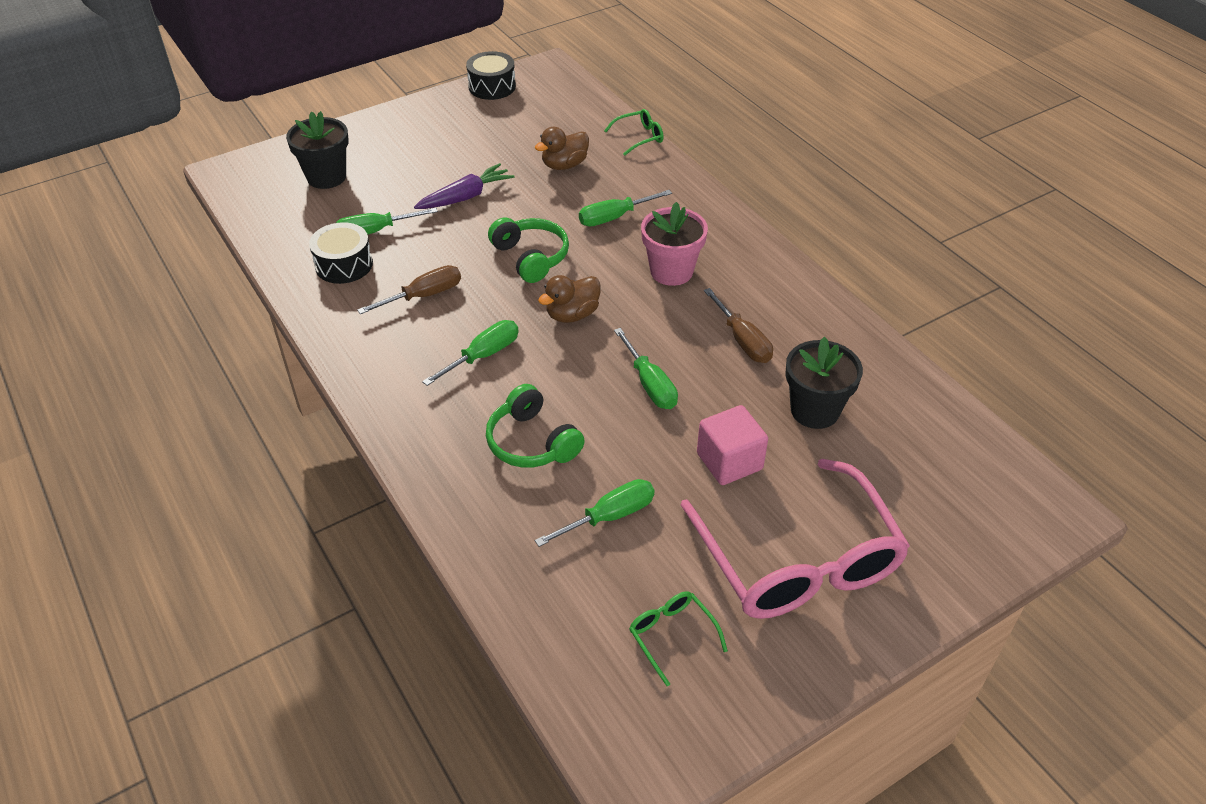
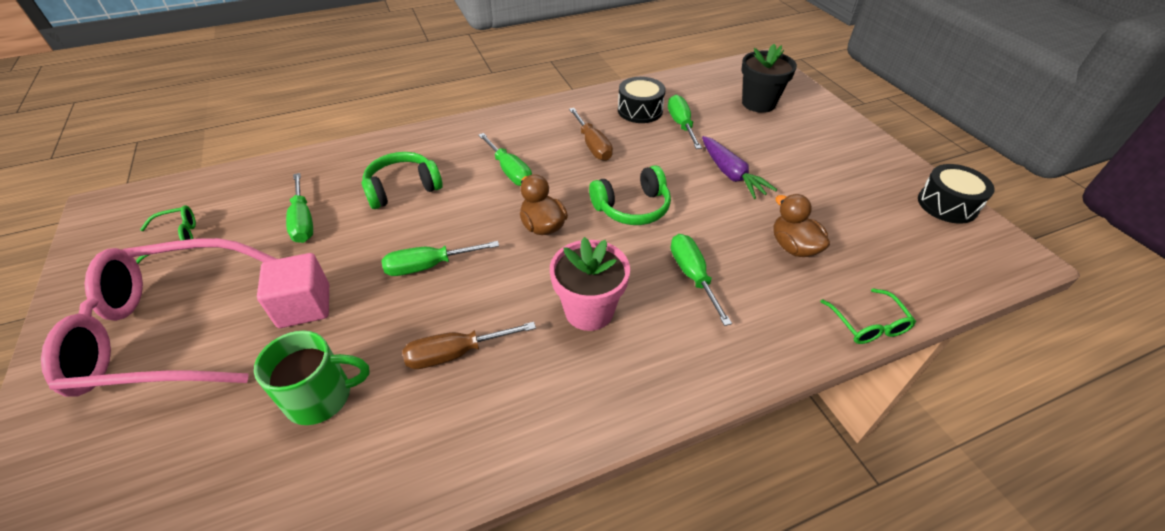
camera: 100 degrees right, 0 degrees up
black flower pot [785,337,863,429] -> green mug [254,331,369,425]

